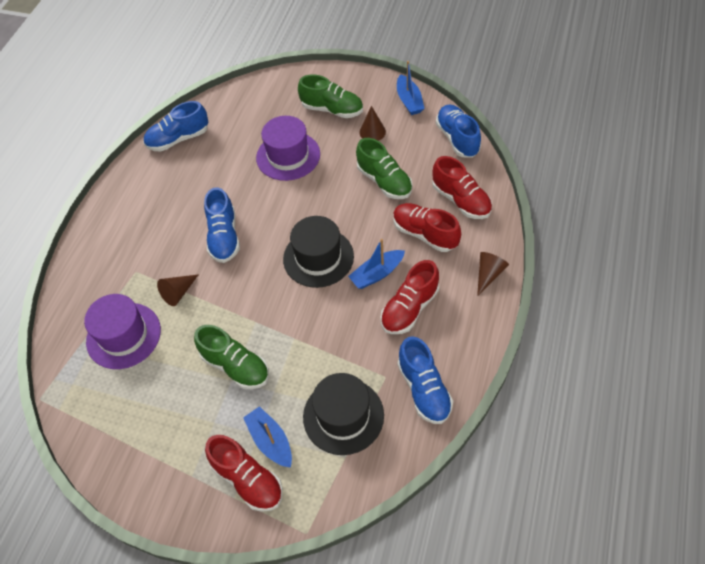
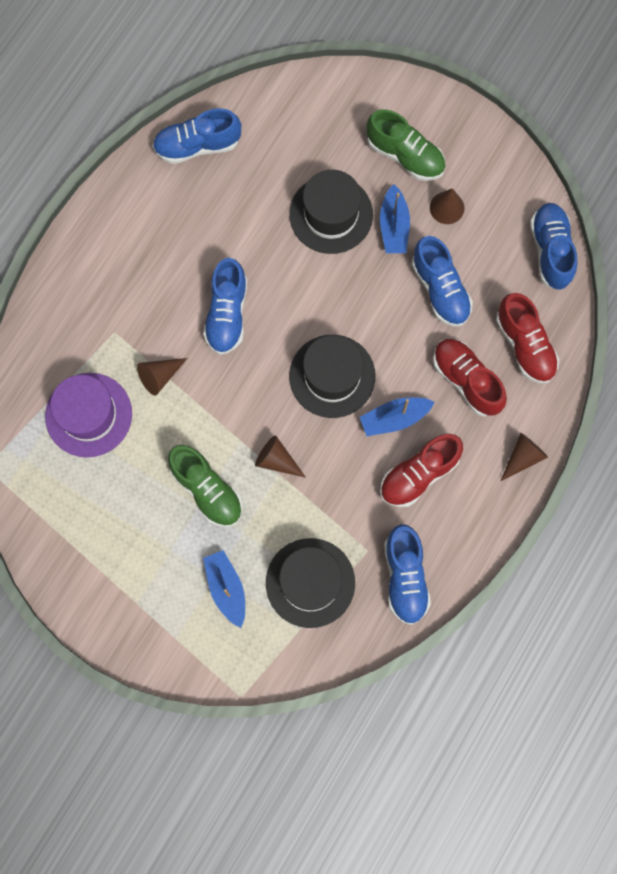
camera: 10 degrees right, 20 degrees up
red shoe [205,435,283,512] -> none
purple hat [256,116,320,181] -> black hat [289,170,373,254]
green shoe [356,138,413,199] -> blue shoe [412,236,473,327]
blue boat [397,61,425,115] -> blue boat moved to [380,184,410,253]
none -> brown cone [255,435,306,478]

